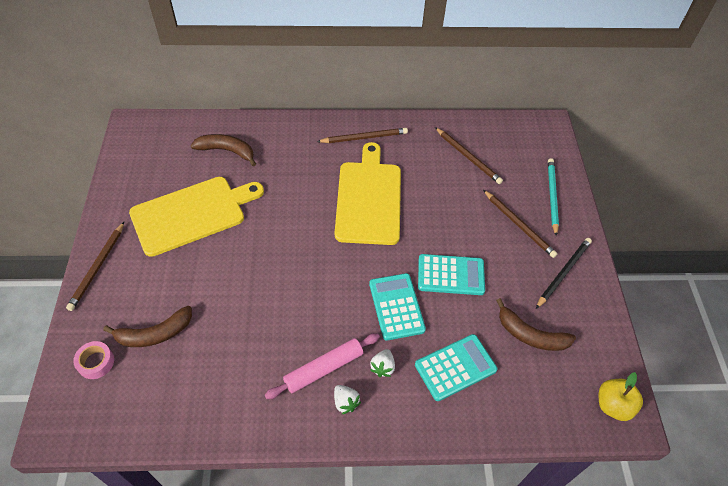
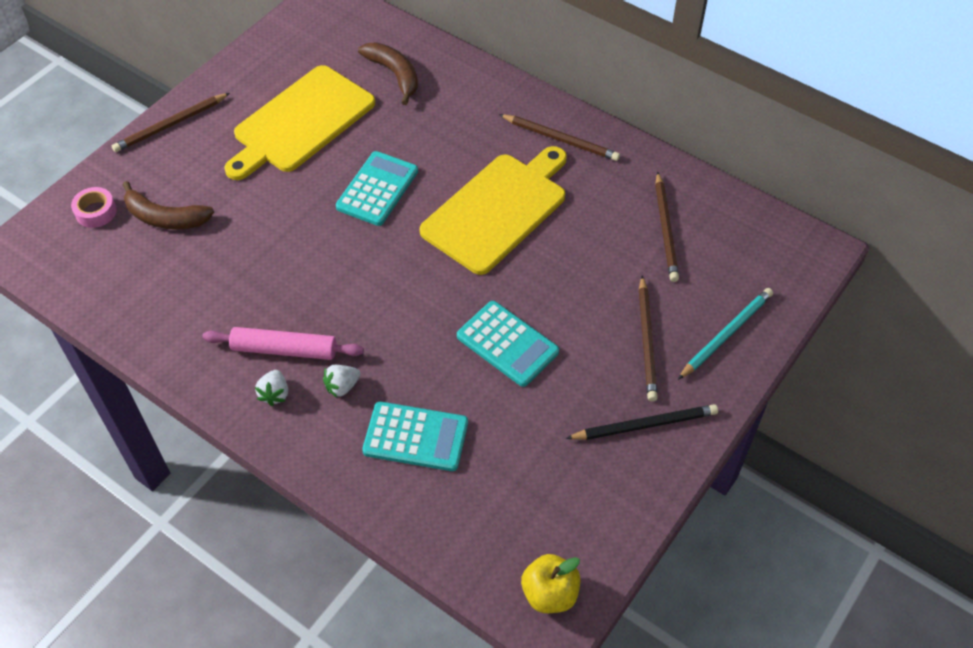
camera: 40 degrees right, 0 degrees up
yellow cutting board [129,177,264,257] -> yellow cutting board turned 120 degrees clockwise [224,65,375,180]
turquoise calculator [369,273,426,340] -> turquoise calculator moved to [336,151,418,226]
brown banana [496,298,576,351] -> none

